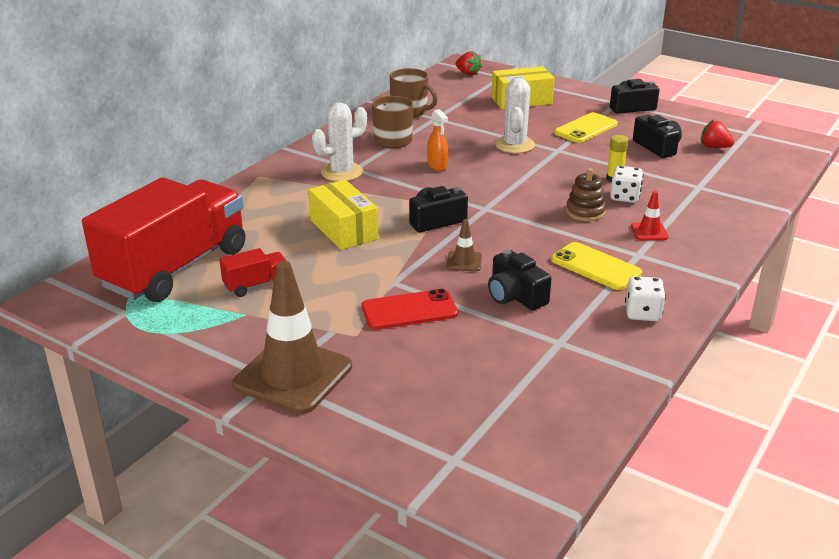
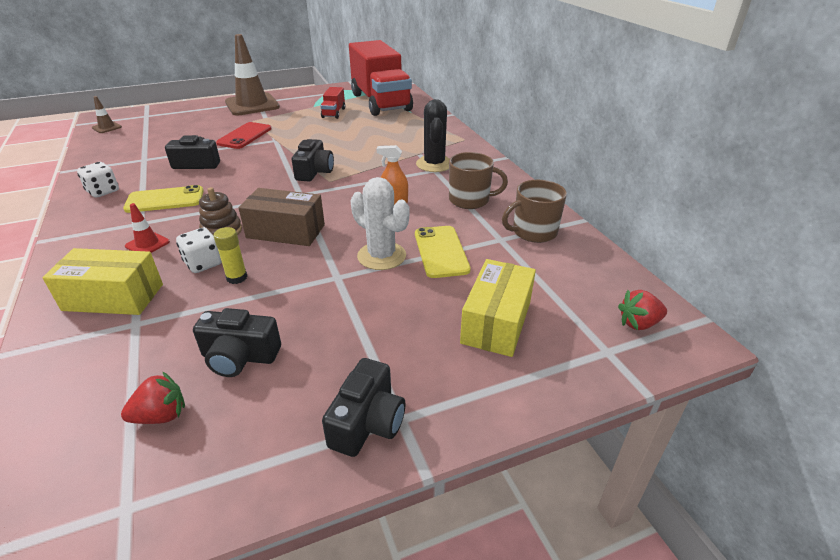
camera: 125 degrees right, 5 degrees up
yellow box [308,180,379,250] -> yellow box moved to [42,248,163,315]
white cactus [312,102,367,181] -> black cactus [416,99,450,172]
brown traffic cone [447,219,482,272] -> brown traffic cone moved to [92,96,122,133]
yellow phone [554,112,618,143] -> yellow phone moved to [415,226,471,278]
none -> brown box [238,188,325,246]

